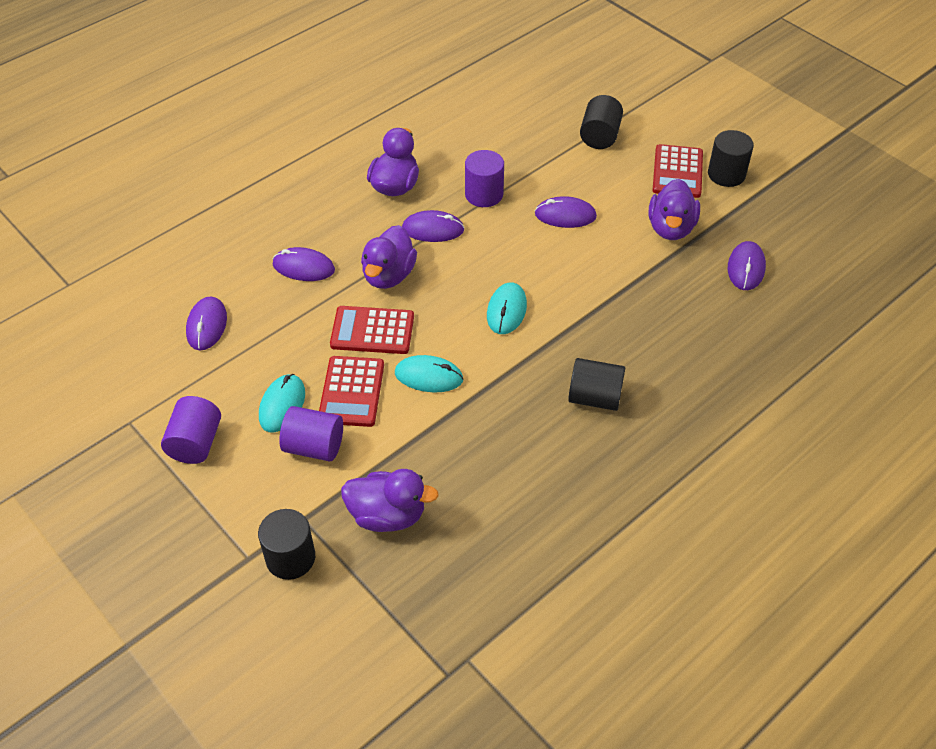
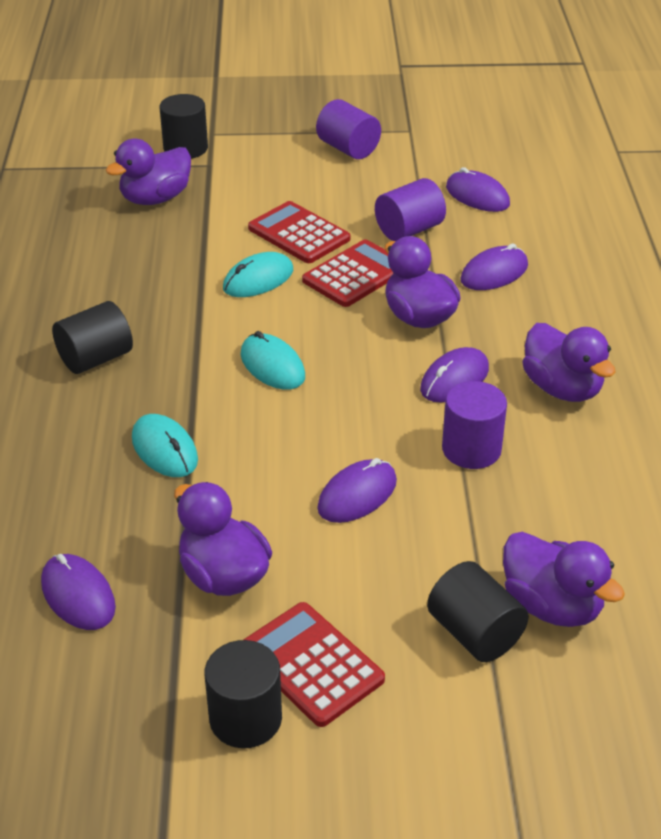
camera: 130 degrees right, 10 degrees down
turquoise mouse [259,374,305,433] -> turquoise mouse moved to [132,414,198,477]
purple cylinder [279,406,343,462] -> purple cylinder moved to [375,178,446,241]
none -> purple duck [503,532,625,627]

